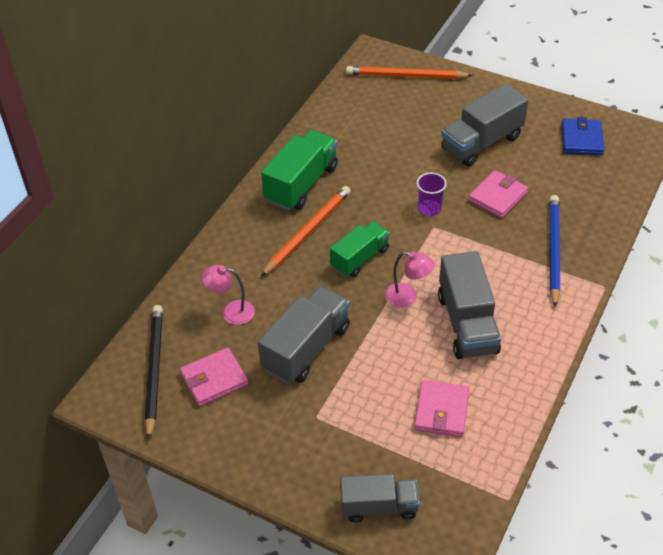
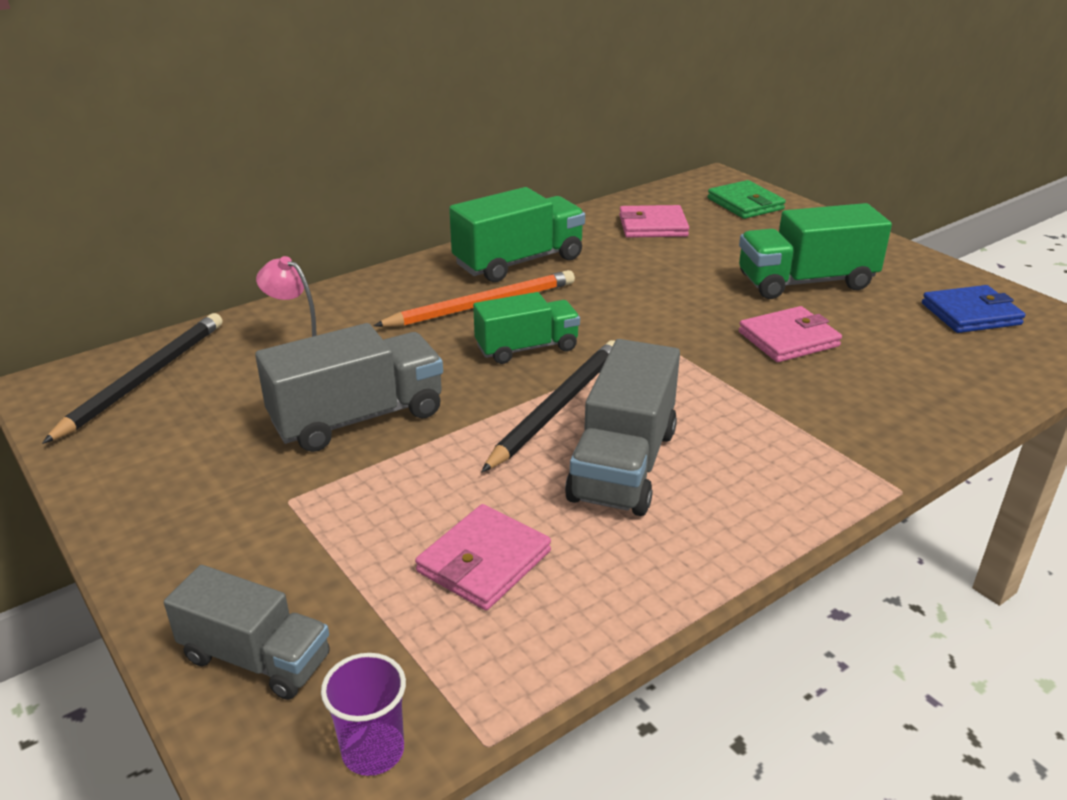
camera: 25 degrees right, 15 degrees down
pink wallet [180,348,248,406] -> pink wallet moved to [619,205,689,238]
orange pencil [346,66,473,79] -> green wallet [708,180,786,219]
pink lamp [385,251,434,307] -> black pencil [482,340,615,472]
purple cup [417,173,447,216] -> purple cup moved to [321,653,406,776]
grey truck [441,84,528,166] -> green truck [739,203,892,299]
blue pencil [549,195,560,308] -> none
blue wallet [561,117,604,155] -> blue wallet turned 45 degrees clockwise [922,285,1026,333]

